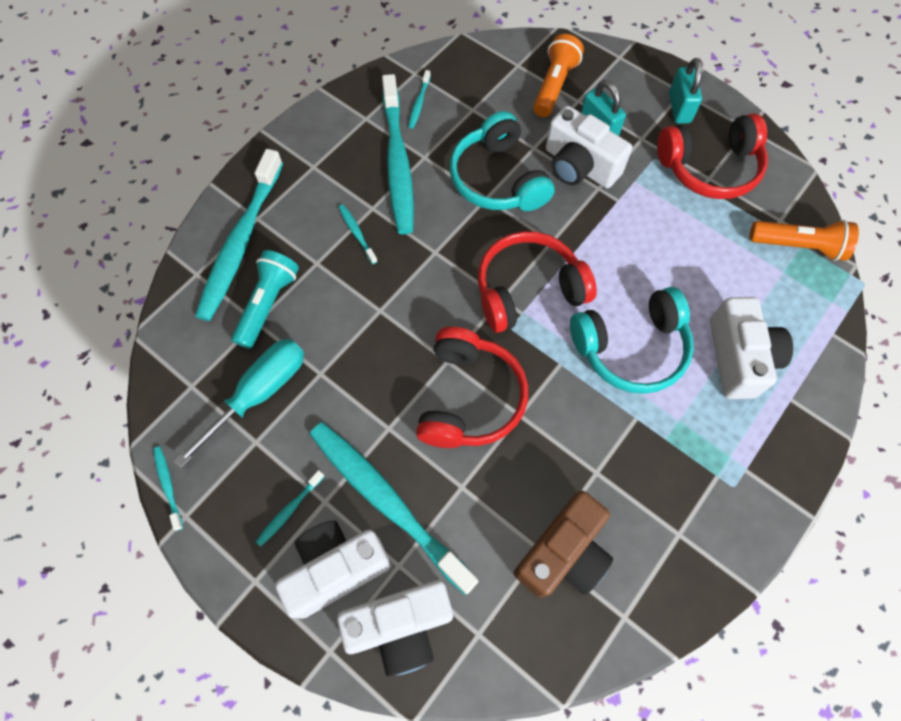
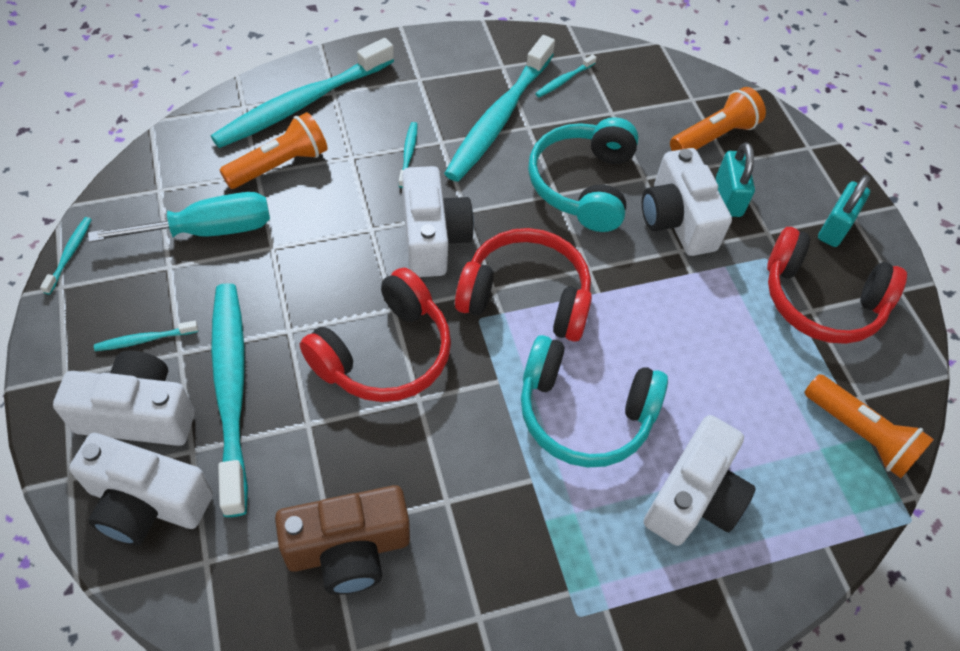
camera: 30 degrees right, 10 degrees down
turquoise flashlight [231,250,299,349] -> orange flashlight [220,112,328,189]
none -> white camera [402,166,474,277]

